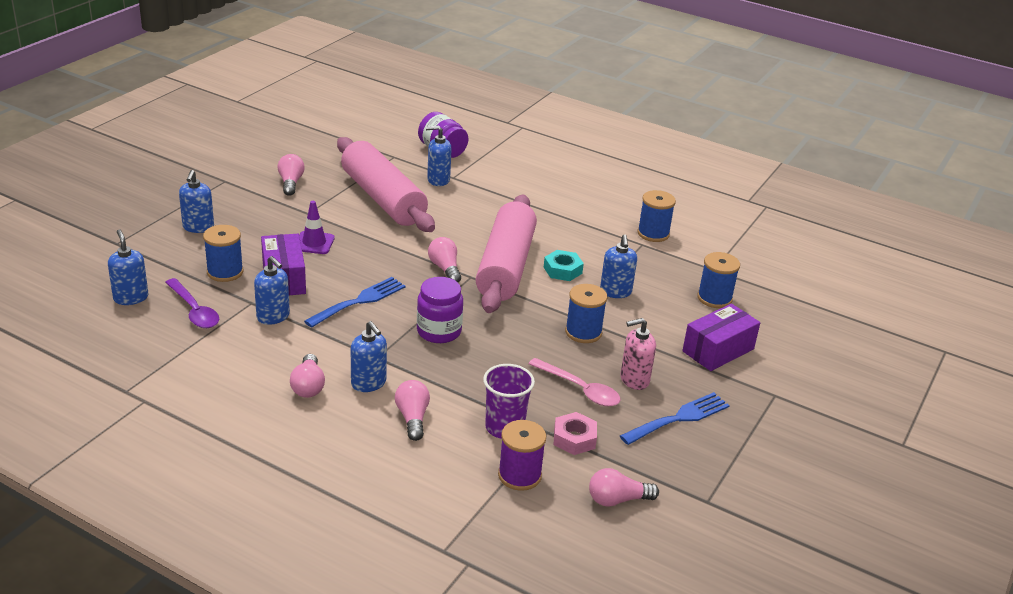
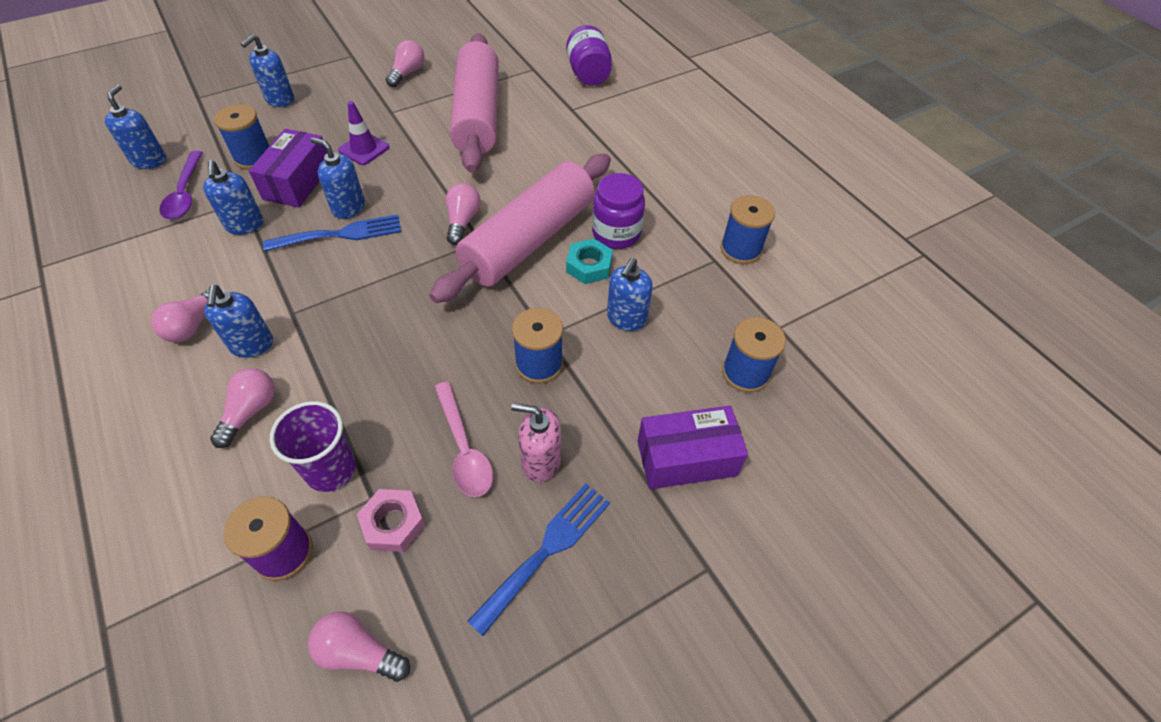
camera: 30 degrees right, 20 degrees up
purple jar [417,277,463,343] -> purple jar moved to [592,173,645,249]
blue soap dispenser [426,125,452,186] -> blue soap dispenser moved to [310,137,365,219]
blue fork [620,392,730,445] -> blue fork turned 45 degrees counterclockwise [467,484,610,636]

